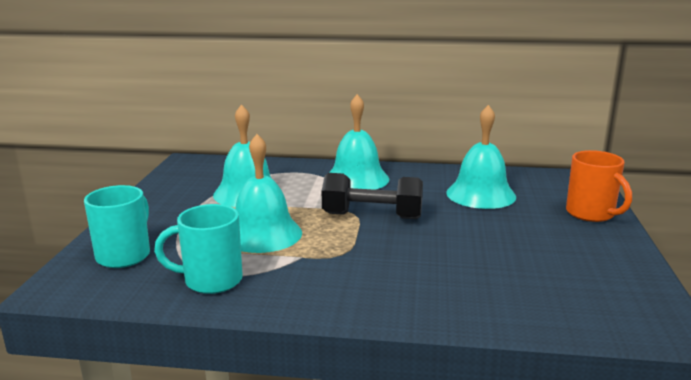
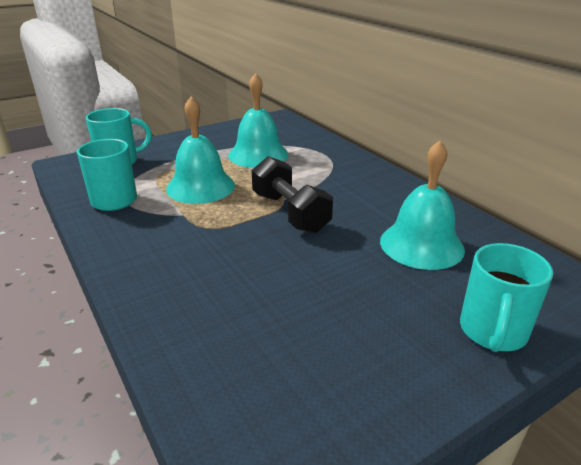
camera: 50 degrees right, 10 degrees up
turquoise bell [329,94,389,190] -> none
orange mug [566,150,632,222] -> turquoise mug [460,243,553,352]

